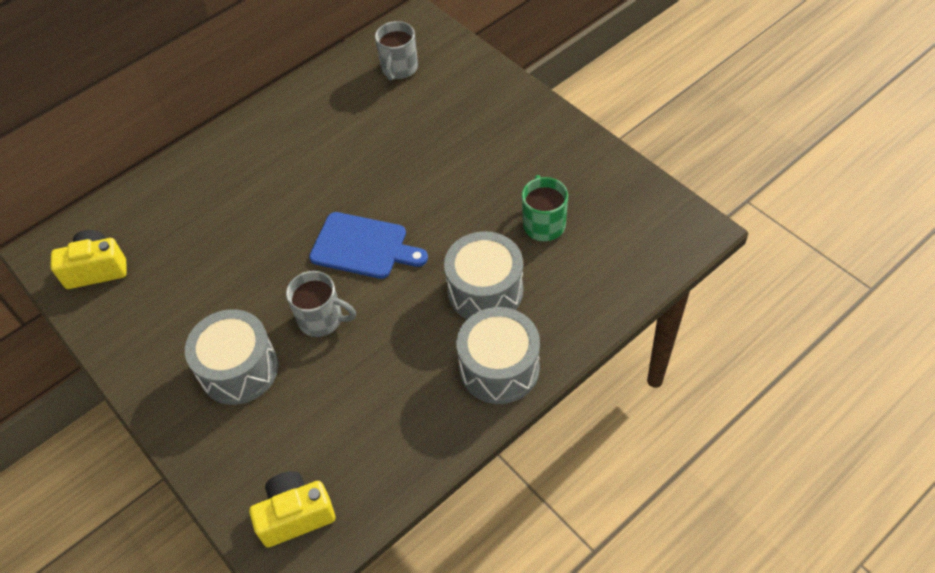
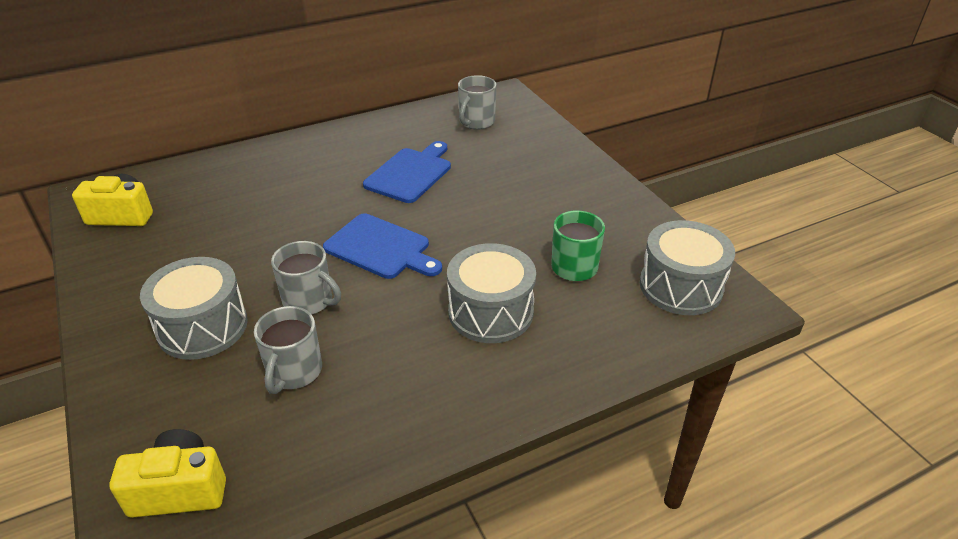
camera: 10 degrees right, 15 degrees down
grey drum [456,307,540,404] -> grey drum moved to [640,220,735,315]
none -> grey mug [254,306,322,394]
none -> blue cutting board [363,141,451,203]

